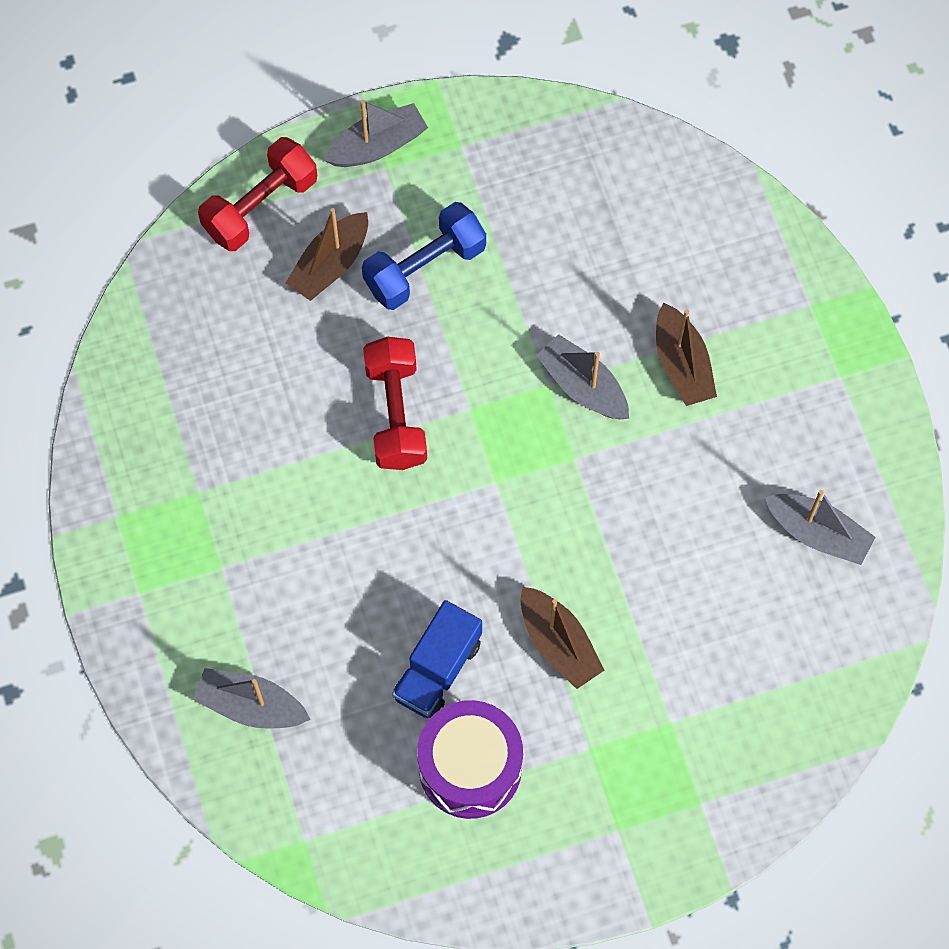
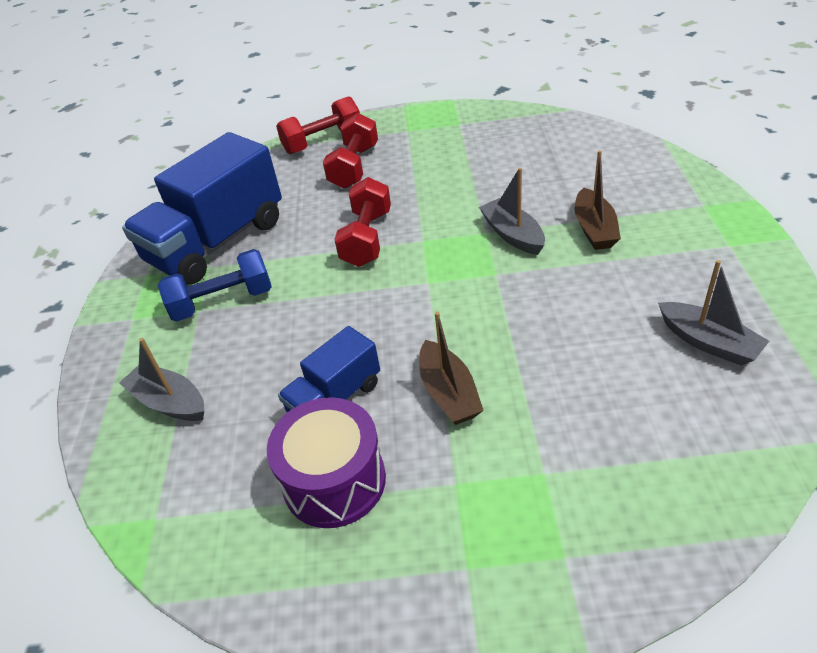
camera: 20 degrees right, 25 degrees down
brown boat [286,208,368,301] -> red dumbbell [323,113,378,189]
grey boat [324,100,428,167] -> none
blue dumbbell [362,202,486,310] -> blue dumbbell moved to [158,249,272,322]
none -> blue truck [122,132,282,284]

